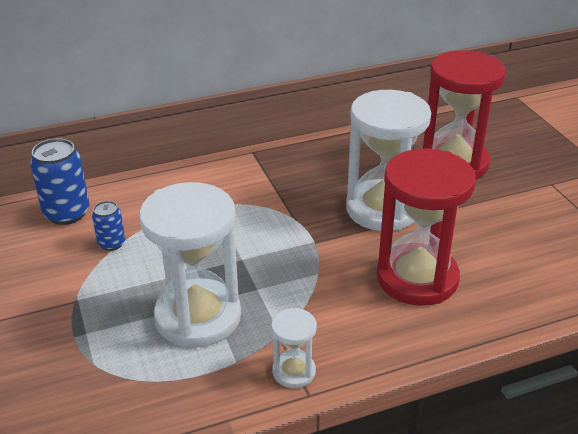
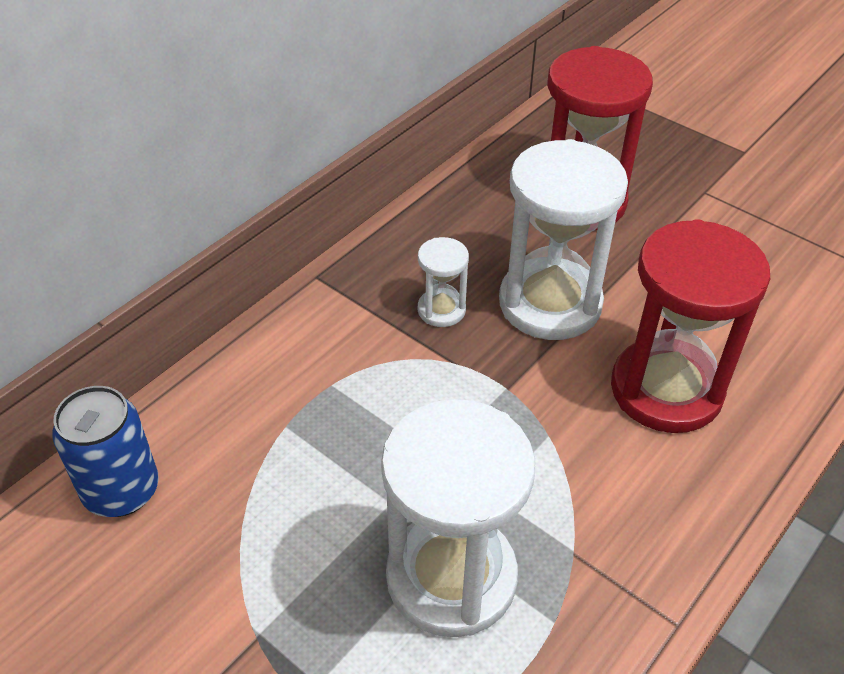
camera: 30 degrees left, 10 degrees up
blue can [92,201,125,251] -> none
white hourglass [271,308,317,388] -> white hourglass moved to [418,237,469,327]

